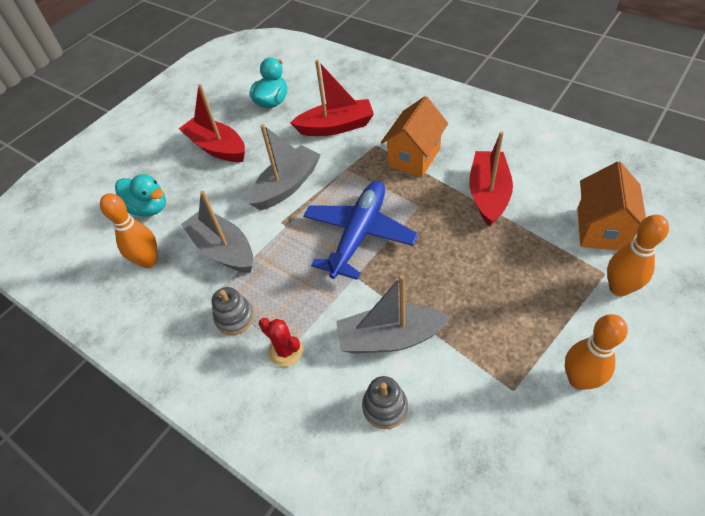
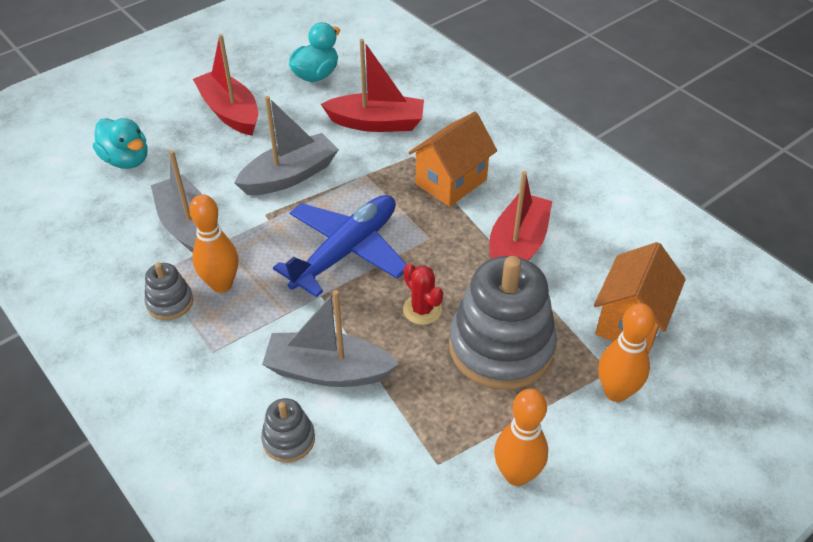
camera: 10 degrees right, 5 degrees down
orange bowling pin [100,193,157,268] -> orange bowling pin moved to [189,194,238,293]
red cactus [259,318,303,367] -> red cactus moved to [403,263,443,325]
none -> grey stacking toy [449,256,557,390]

